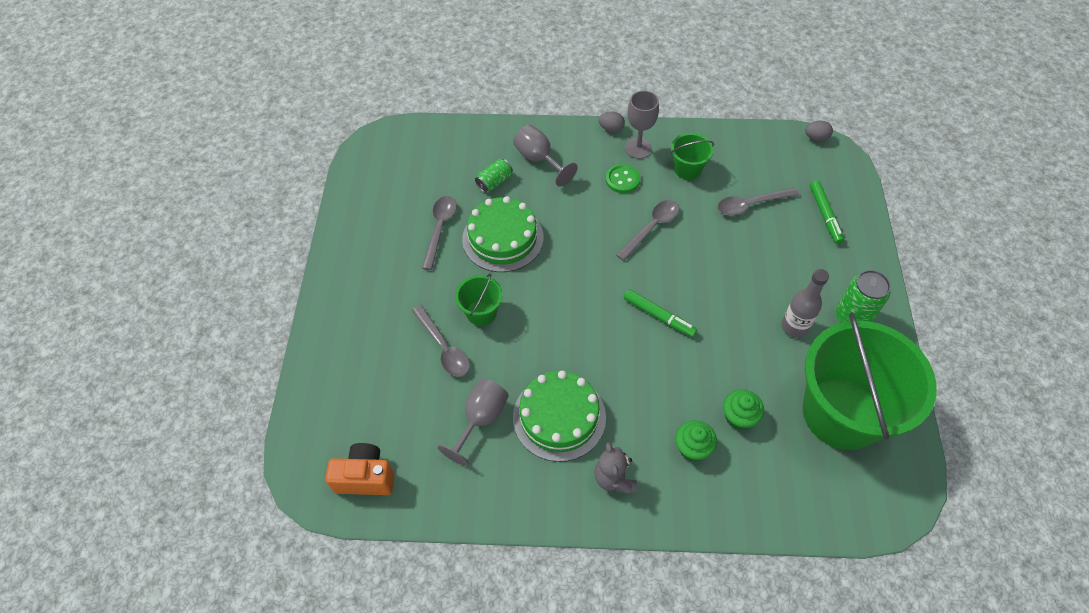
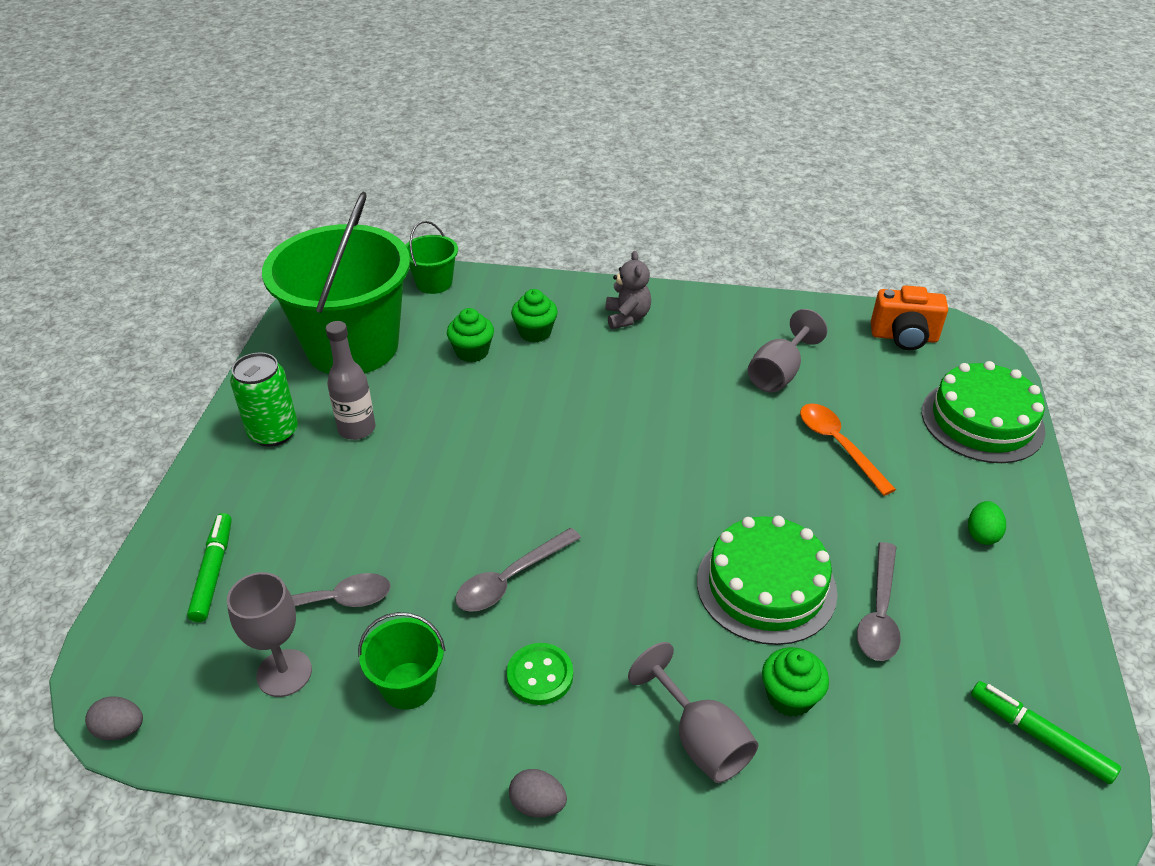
camera: 175 degrees left, 15 degrees down
grey spoon [412,305,470,377] -> orange spoon [800,404,896,496]
green bucket [455,274,503,326] -> green bucket moved to [405,221,458,294]
green can [475,159,513,193] -> green cupcake [762,647,829,717]
green cake [513,371,606,462] -> green cake moved to [922,361,1045,463]
green marker [624,289,698,337] -> green marker moved to [971,681,1121,784]
grey goblet [625,90,659,159] -> grey goblet moved to [227,572,312,697]
none -> green egg [968,501,1006,545]

